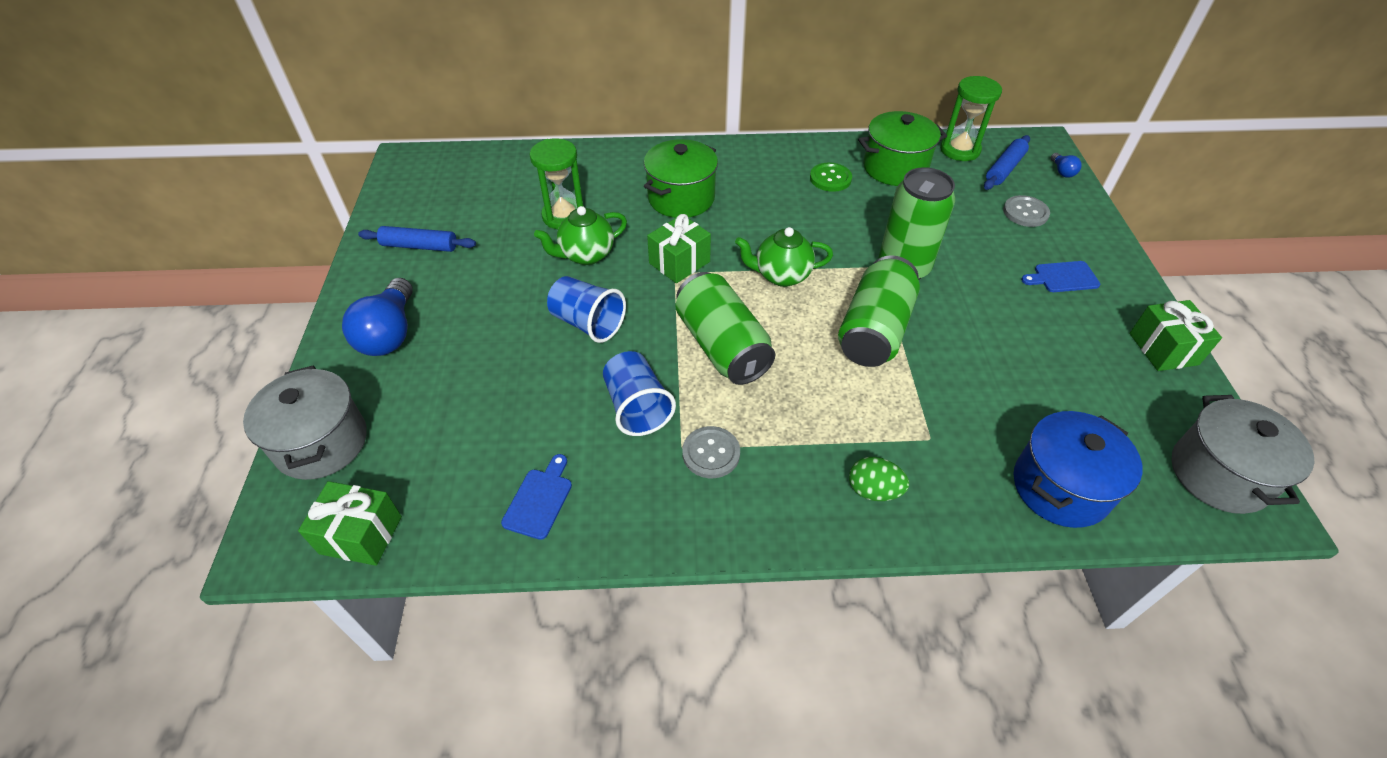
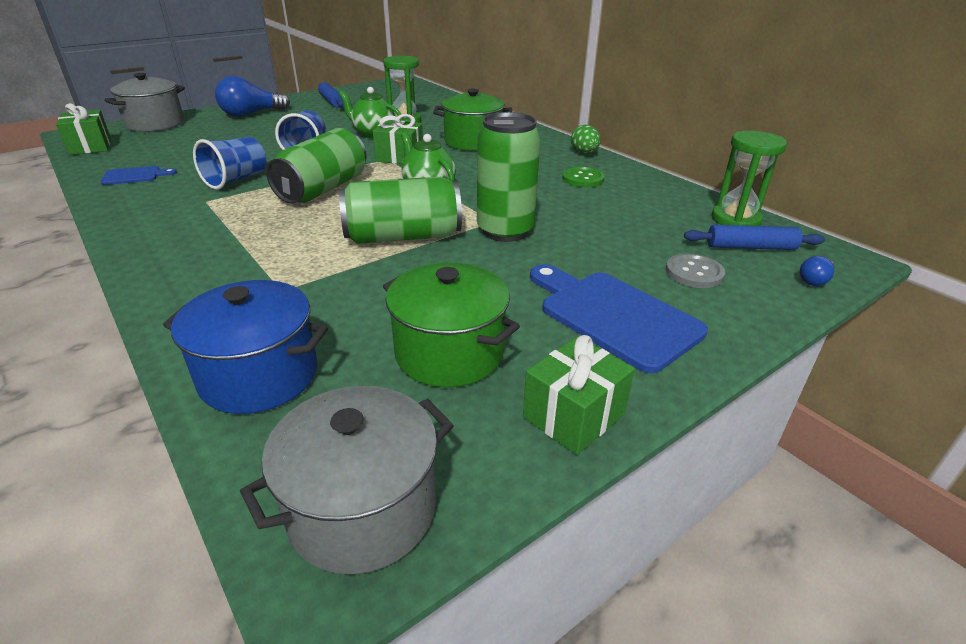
camera: 55 degrees right, 15 degrees down
grey button [682,426,740,478] -> none
green egg [849,457,909,501] -> green egg moved to [571,125,601,154]
green pot [858,111,947,186] -> green pot moved to [383,263,520,387]
blue cutting board [1021,261,1100,292] -> blue cutting board [530,264,708,373], size x1.95

